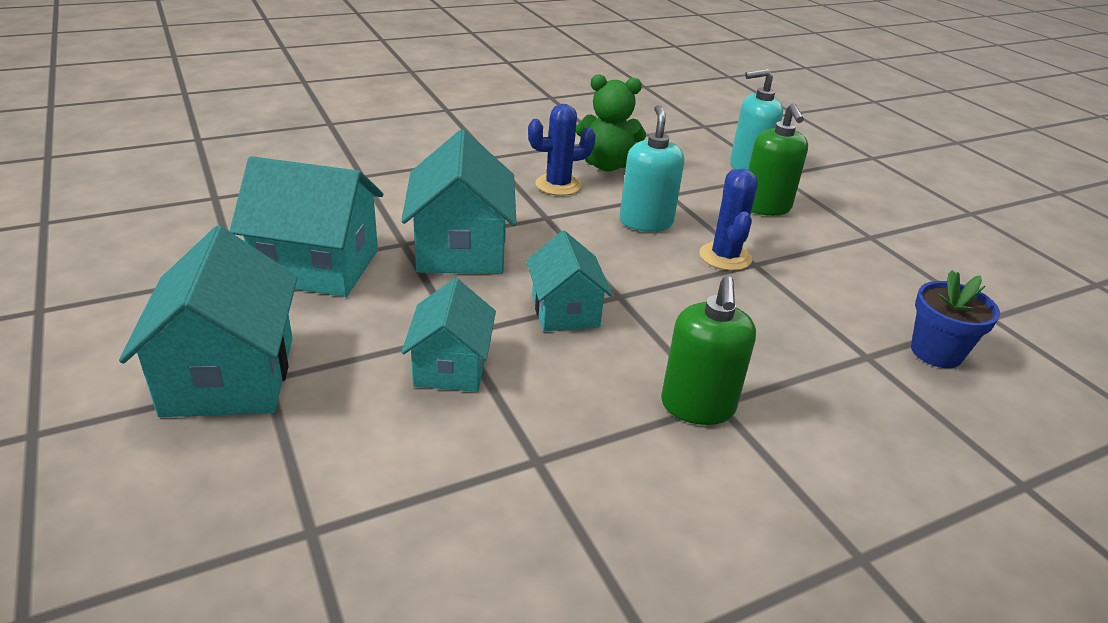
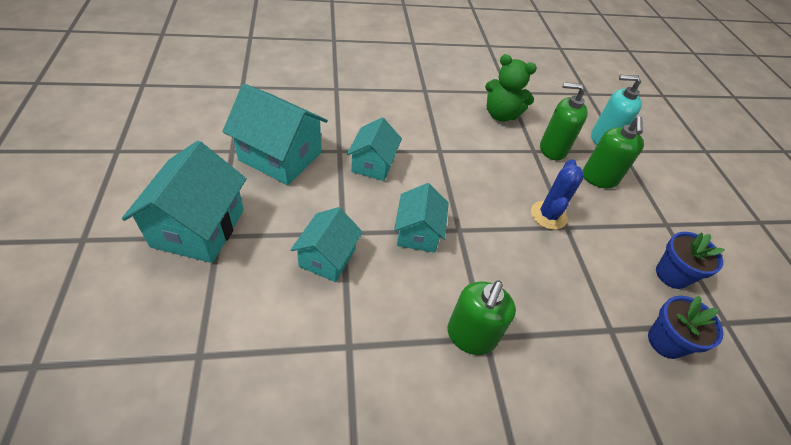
camera: 15 degrees right, 15 degrees up
turquoise house [401,130,517,274] -> turquoise house [347,117,402,181], size x0.62
blue cactus [528,104,596,196] -> none
turquoise soap dispenser [620,105,684,232] -> none
none -> green soap dispenser [540,82,588,160]
none -> blue flower pot [656,232,725,289]

